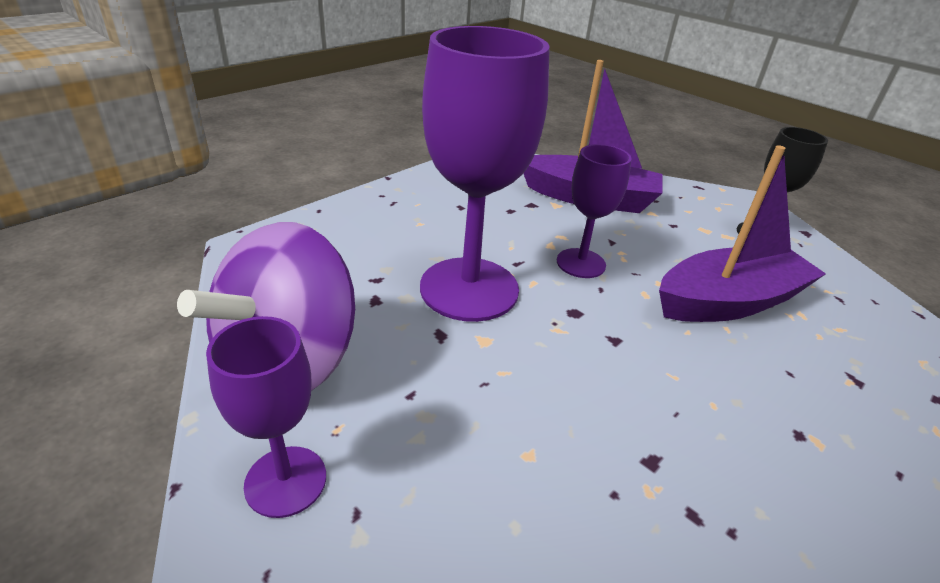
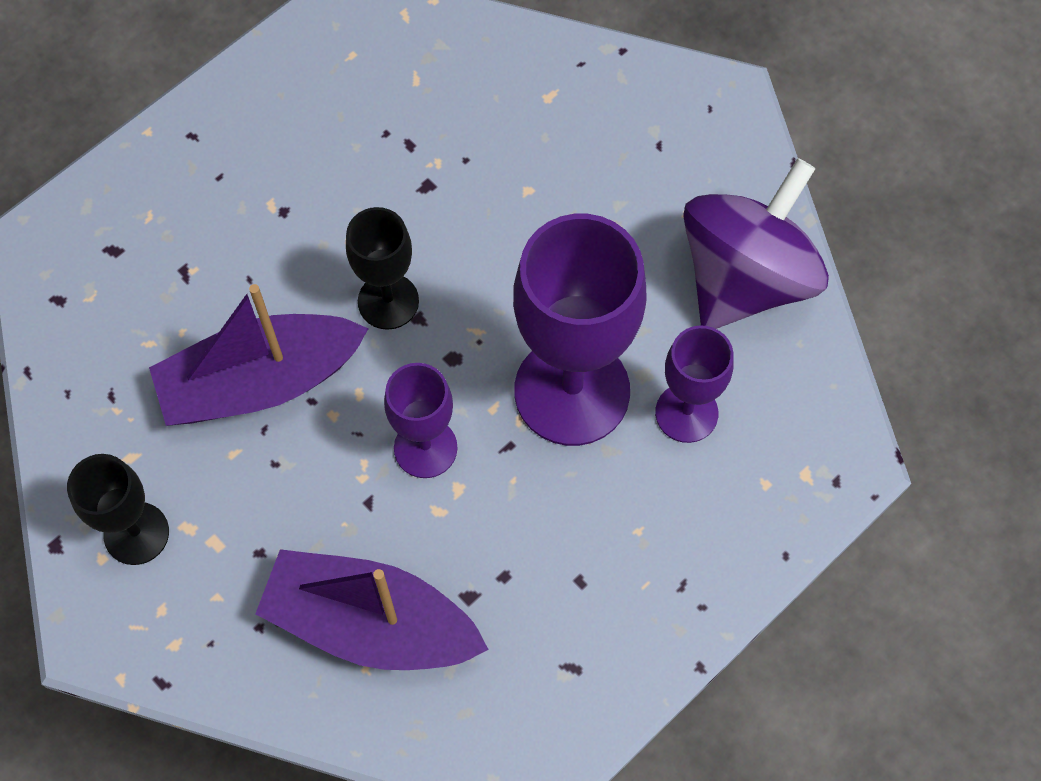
camera: 175 degrees left, 30 degrees up
purple goblet [206,316,326,518] -> purple goblet moved to [655,325,734,443]
none -> black goblet [346,207,419,330]

